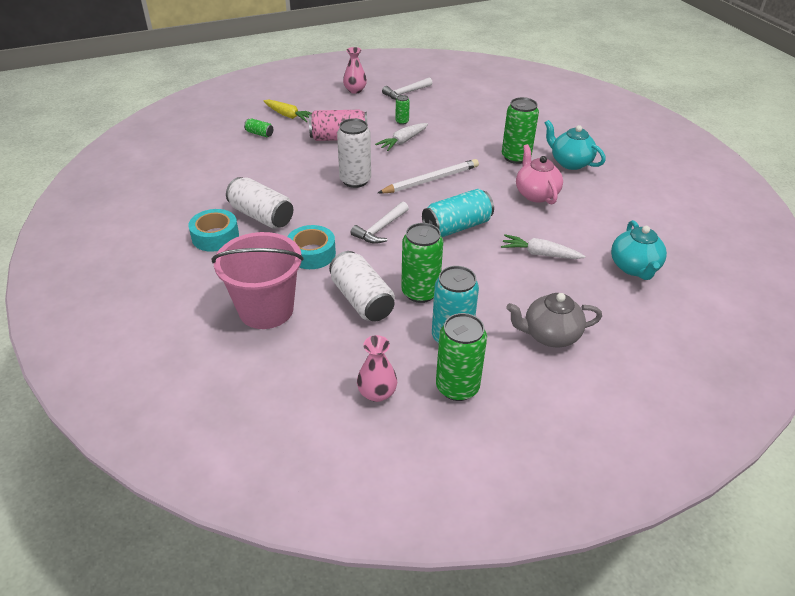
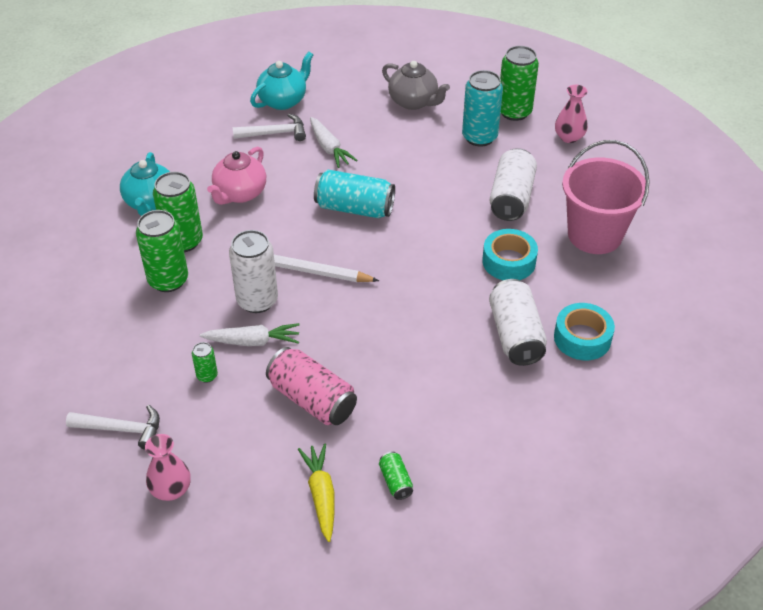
camera: 135 degrees left, 5 degrees up
white can [337,118,371,188] -> white can moved to [229,230,278,313]
white hammer [350,202,409,244] -> white hammer moved to [233,114,306,141]
green can [401,223,443,303] -> green can moved to [136,210,188,292]

